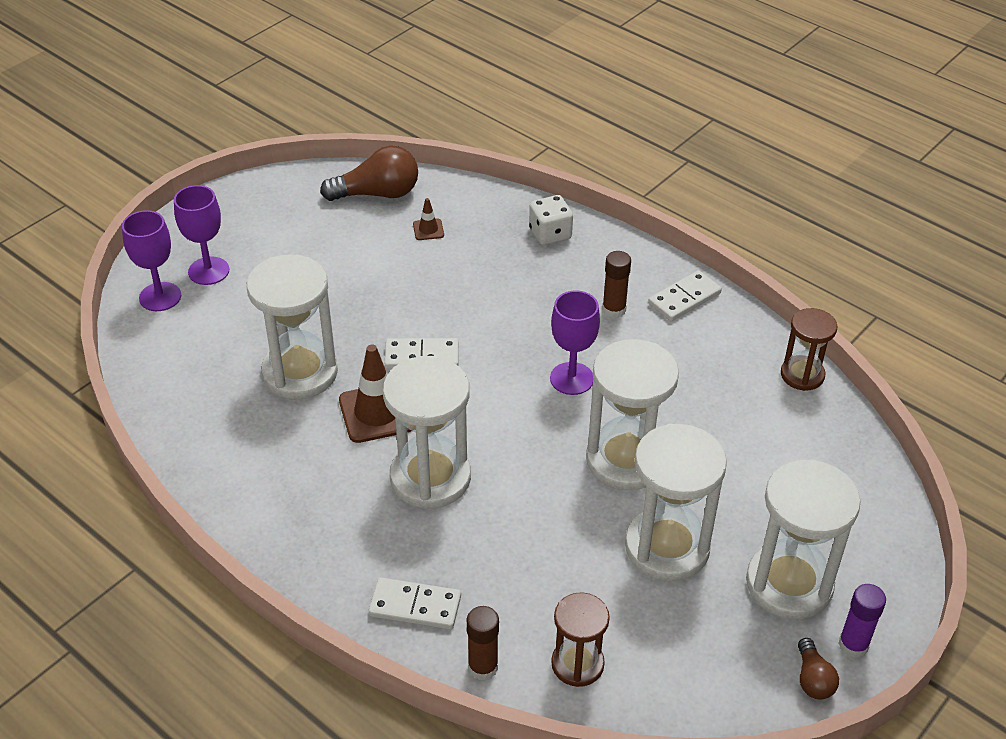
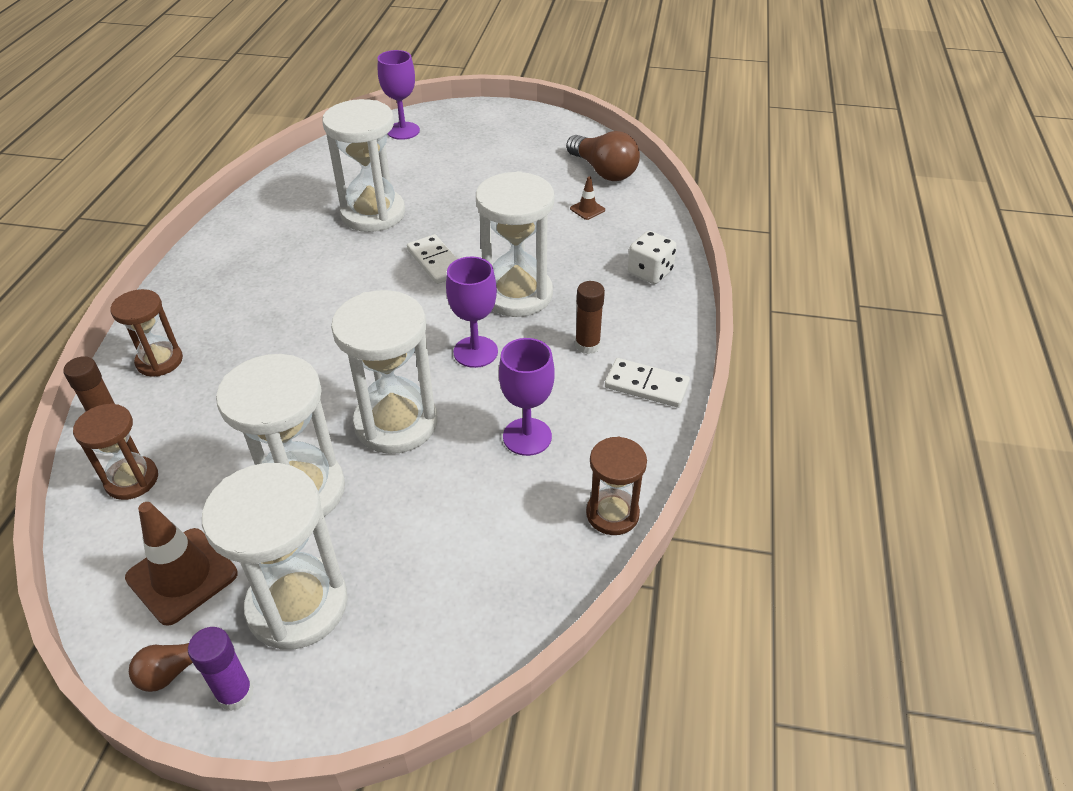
camera: 60 degrees right, 0 degrees up
purple goblet [174,185,229,285] -> purple goblet moved to [499,338,555,456]
brown traffic cone [339,345,412,443] -> brown traffic cone moved to [125,502,238,626]
white domino [369,577,461,629] -> brown hourglass [110,289,183,377]
white hourglass [383,356,471,509] -> white hourglass moved to [476,171,555,317]

